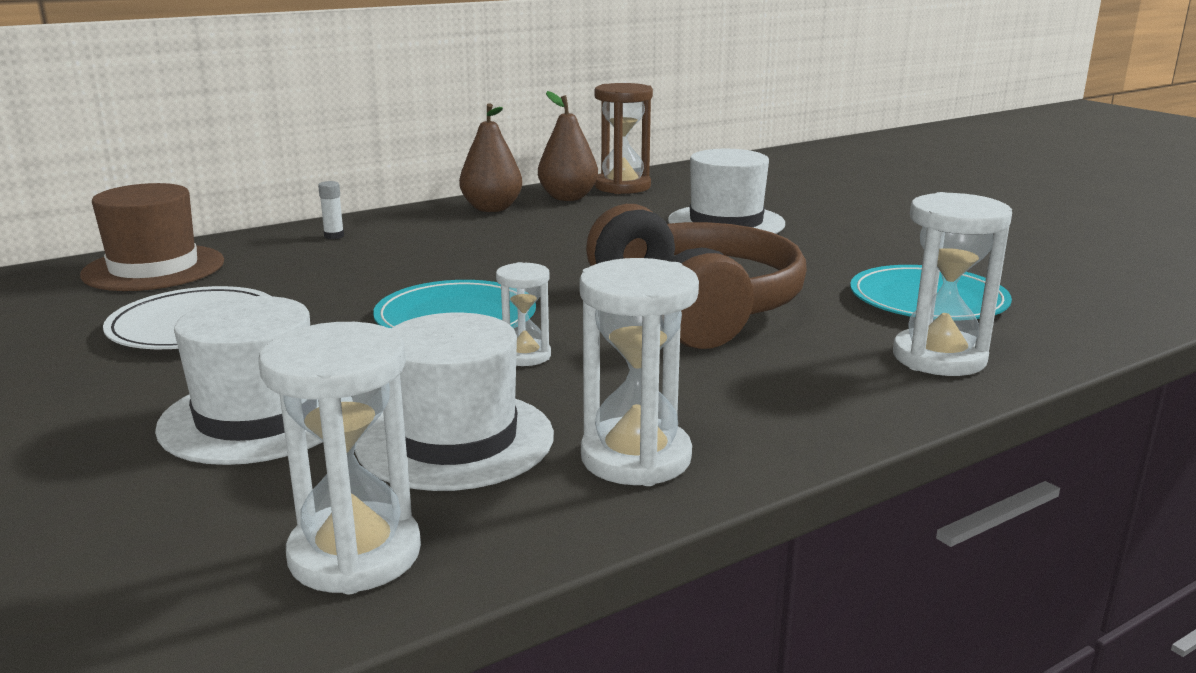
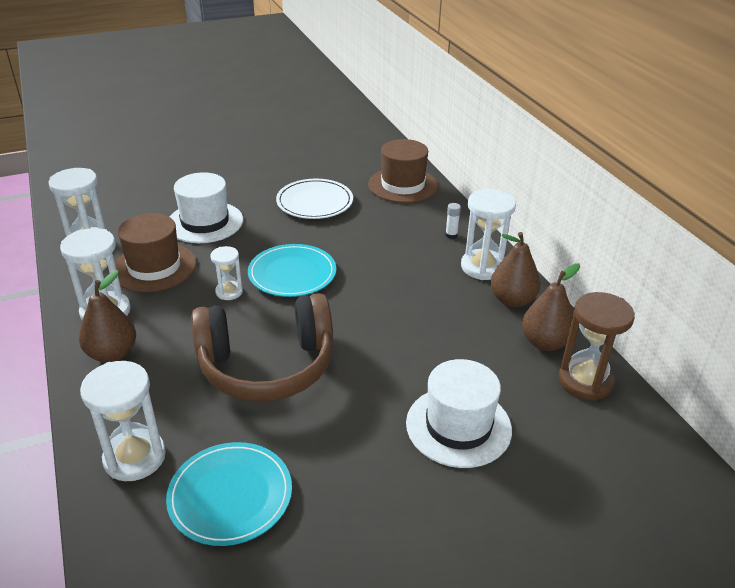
camera: 100 degrees right, 15 degrees up
white hat [355,313,554,491] -> brown hat [115,213,196,292]
none -> brown pear [79,270,136,363]
none -> white hourglass [461,189,516,280]

